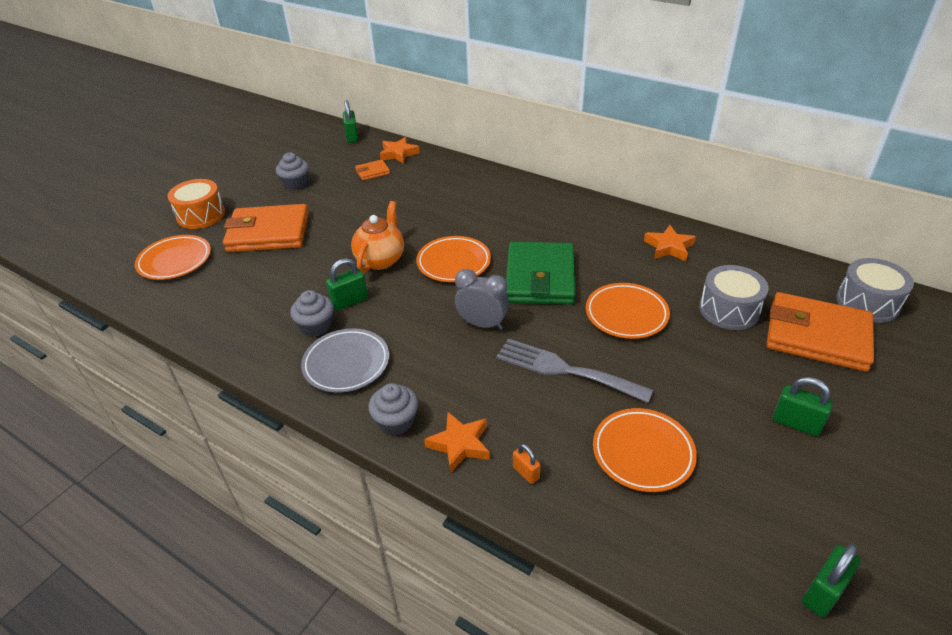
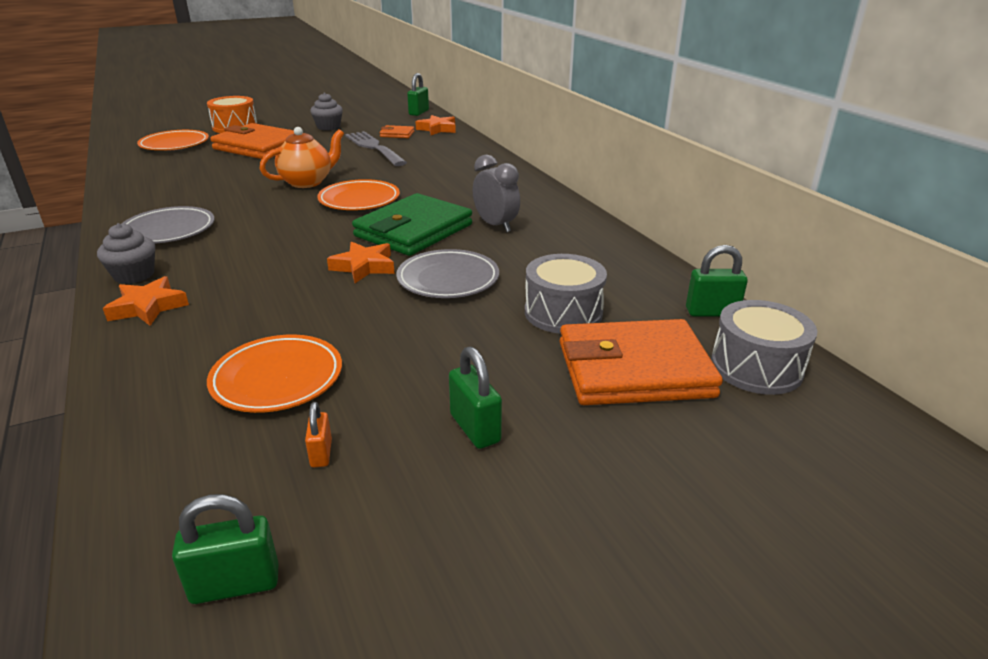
camera: 30 degrees right, 10 degrees down
grey cupcake [290,290,334,337] -> none
green padlock [326,258,368,311] -> green padlock moved to [686,245,748,317]
grey clock [455,269,509,330] -> grey clock moved to [473,155,520,232]
grey fork [496,339,654,403] -> grey fork moved to [345,131,407,166]
orange padlock [513,444,541,484] -> orange padlock moved to [305,402,332,467]
orange plate [586,283,670,339] -> grey plate [397,249,499,298]
orange star [644,225,696,261] -> orange star moved to [327,241,395,283]
orange wallet [766,292,874,372] -> orange wallet turned 60 degrees counterclockwise [559,319,723,405]

